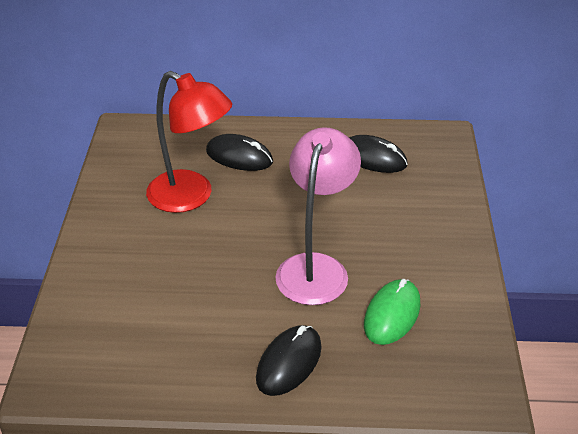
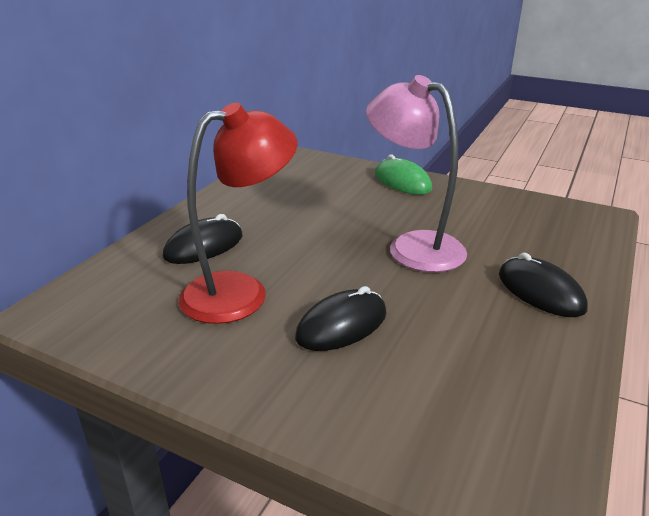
camera: 65 degrees left, 10 degrees down
black mouse [349,135,408,173] -> black mouse moved to [295,286,387,351]
green mouse [364,279,420,345] -> green mouse moved to [375,154,432,195]

